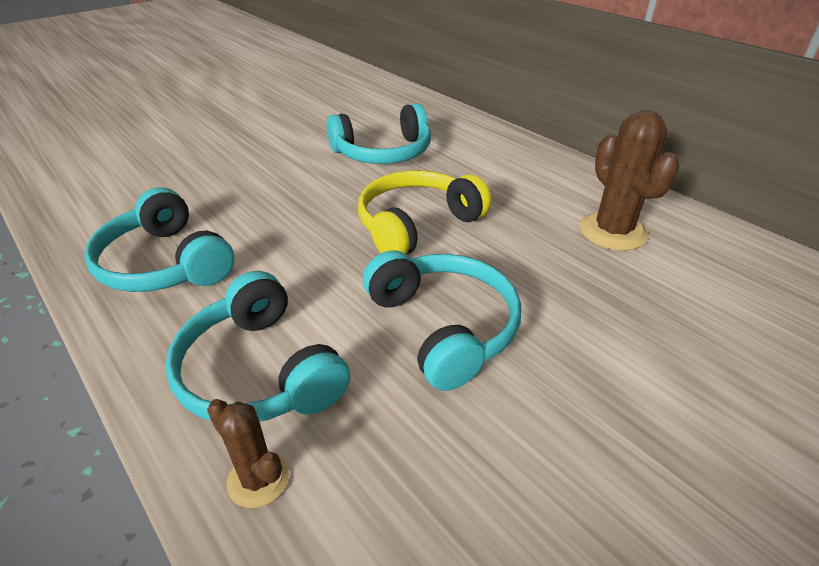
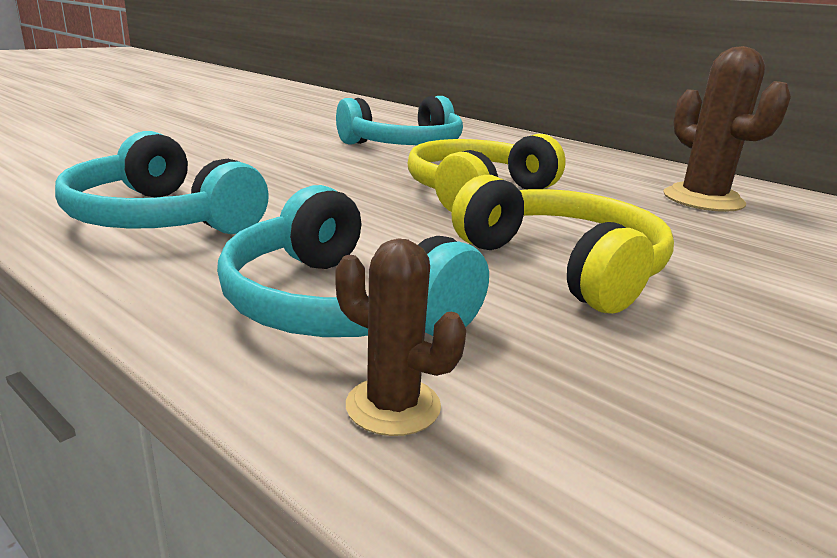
camera: 10 degrees left, 15 degrees down
turquoise headphones [363,250,521,391] -> yellow headphones [452,175,674,314]

